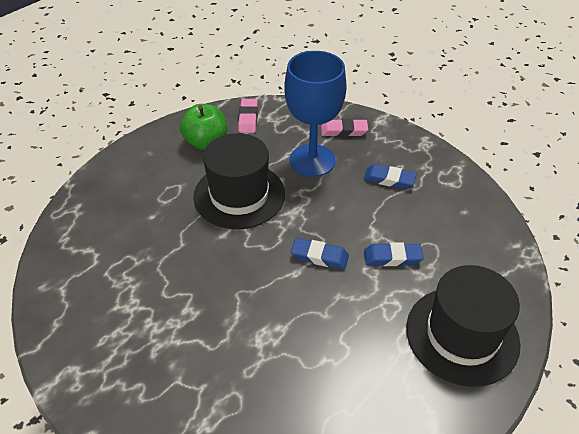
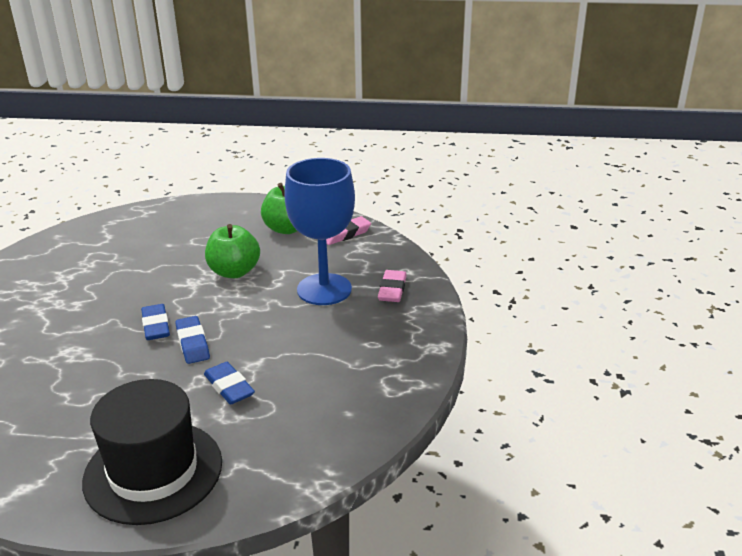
camera: 55 degrees right, 15 degrees down
black hat [193,133,285,229] -> green apple [205,224,260,278]
pink eraser [321,119,368,137] -> pink eraser turned 45 degrees clockwise [378,270,407,302]
blue eraser [363,164,417,189] -> blue eraser moved to [141,304,170,340]

